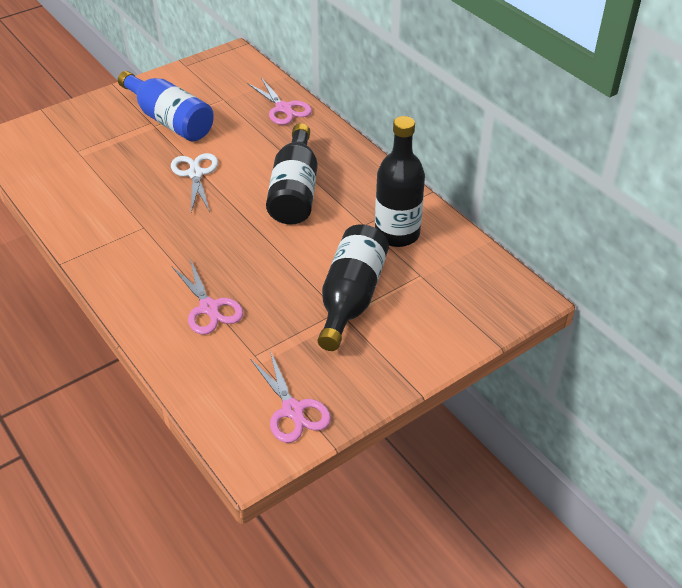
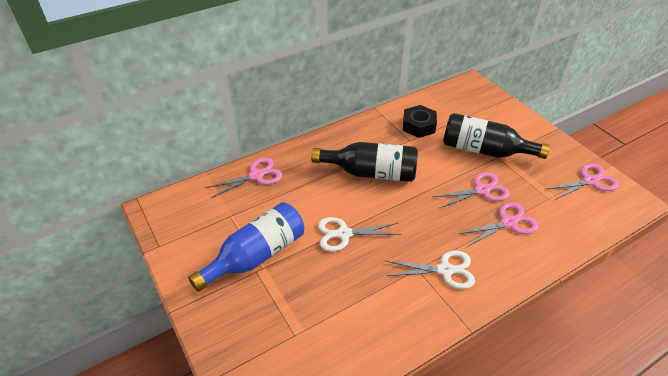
camera: 85 degrees left, 0 degrees up
black bottle [375,116,425,247] -> black nut [403,105,437,138]
none -> white scissors [386,251,475,289]
none -> pink scissors [433,172,510,209]

